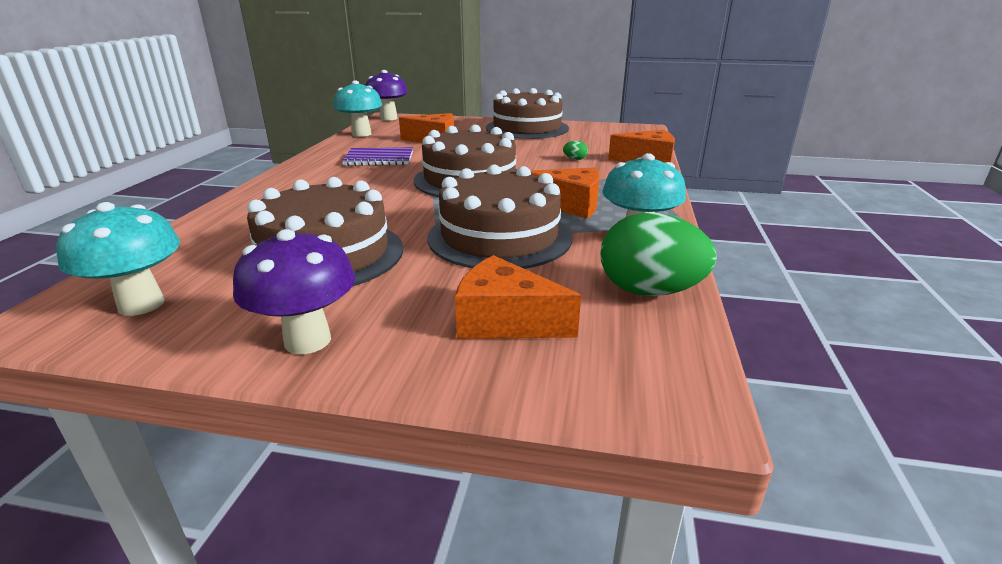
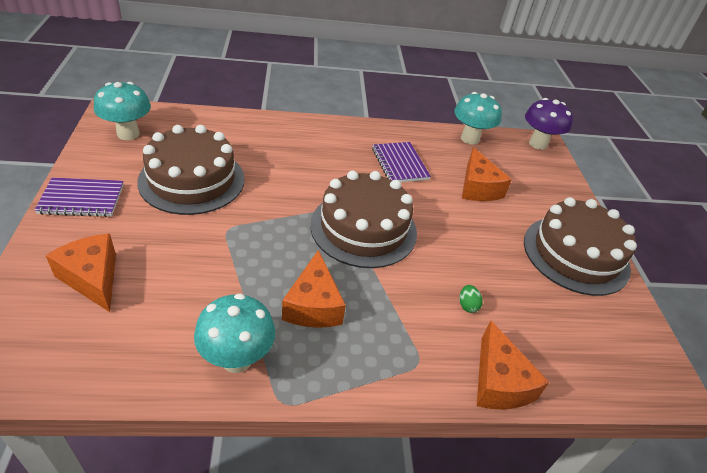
camera: 70 degrees right, 15 degrees up
purple mushroom [233,229,355,354] -> purple notebook [34,178,124,217]
brown cake [427,165,572,269] -> none
orange cheese [455,255,581,339] -> orange cheese turned 45 degrees counterclockwise [45,233,116,312]
green egg [601,213,717,296] -> none

